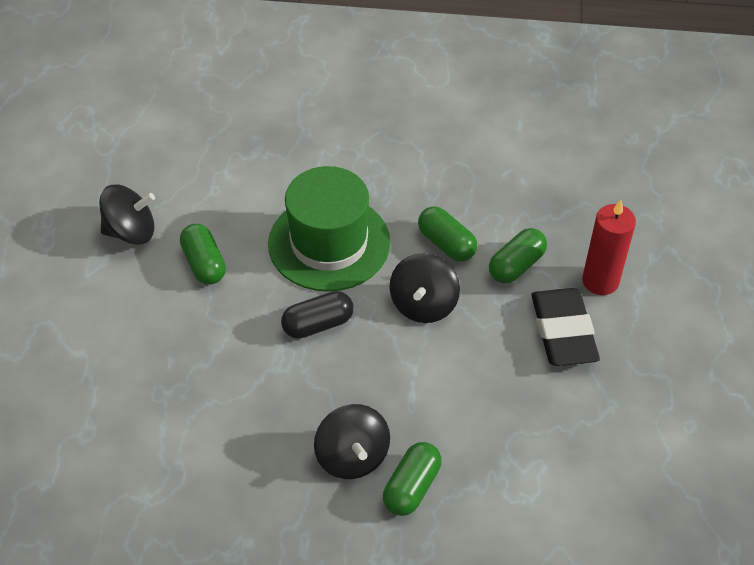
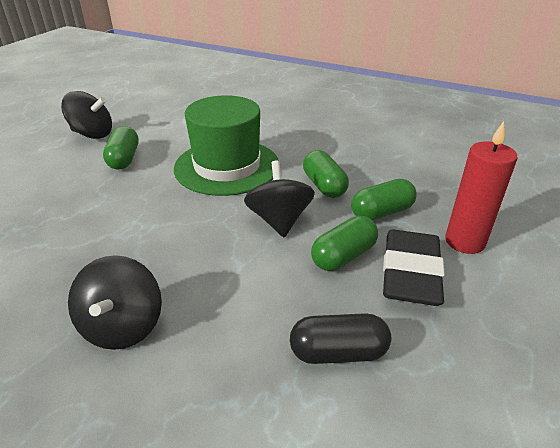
camera: 20 degrees right, 15 degrees down
black capsule [281,291,354,339] -> black capsule moved to [290,313,391,364]
green capsule [383,442,442,516] -> green capsule moved to [311,216,378,271]
black spinning top [389,253,460,323] -> black spinning top turned 135 degrees clockwise [244,161,315,237]

